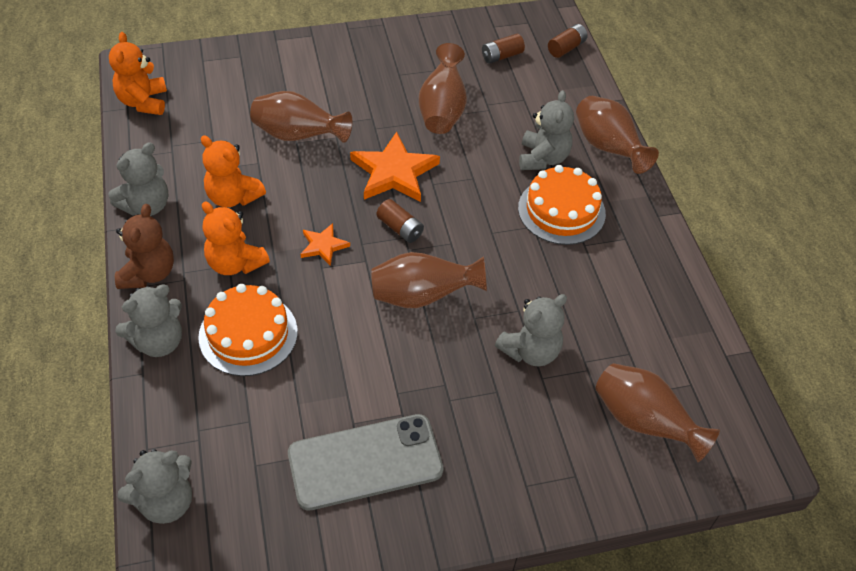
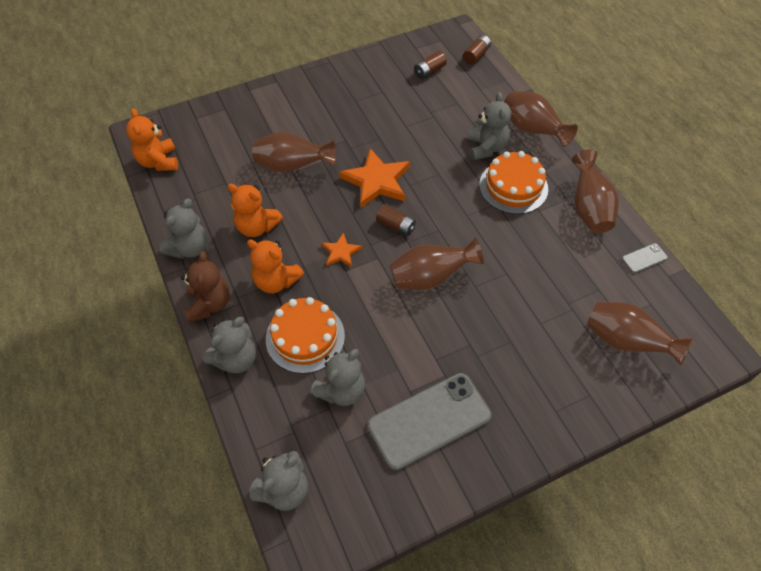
camera: 10 degrees left, 5 degrees up
brown vase [419,43,467,134] -> brown vase moved to [572,149,619,233]
grey teddy bear [495,294,567,366] -> grey teddy bear moved to [310,349,365,406]
none -> grey phone [622,243,668,273]

